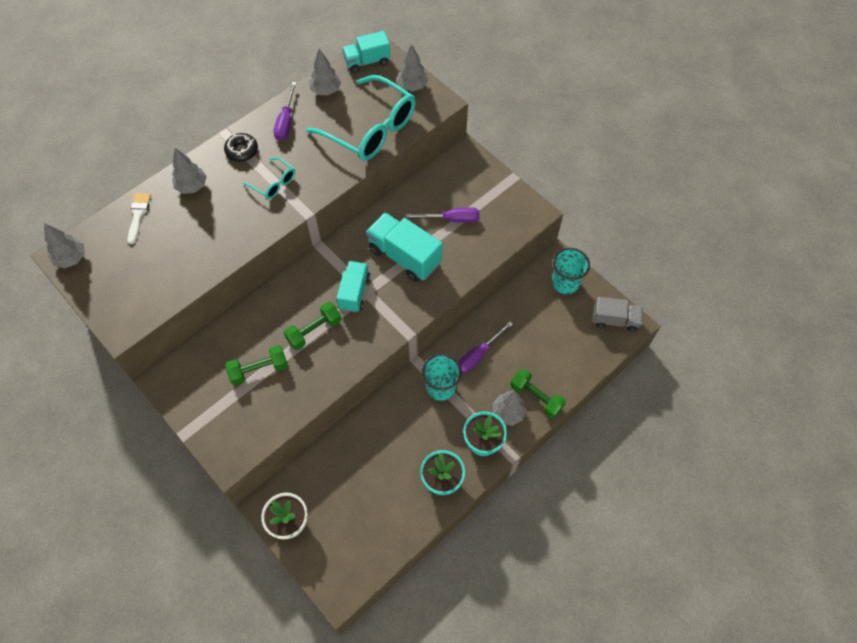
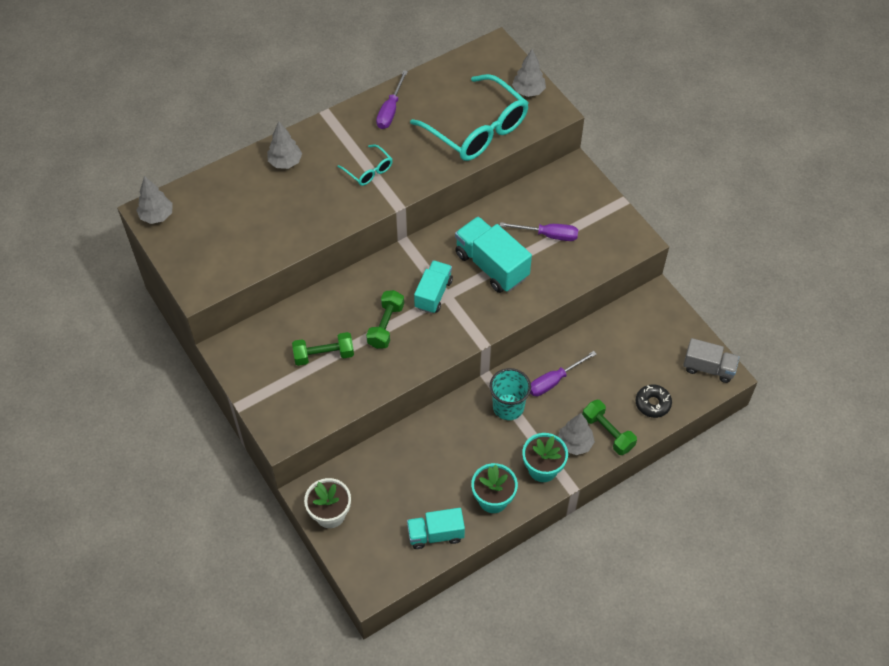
camera: 10 degrees right, 5 degrees down
white brush [128,193,151,244] -> none
black donut [224,133,258,162] -> black donut moved to [636,384,672,418]
green dumbbell [284,302,341,350] -> green dumbbell turned 45 degrees counterclockwise [366,290,404,349]
grey tree [309,49,341,96] -> none
turquoise truck [342,31,391,73] -> turquoise truck moved to [407,508,465,549]
turquoise cup [552,248,590,294] -> none

